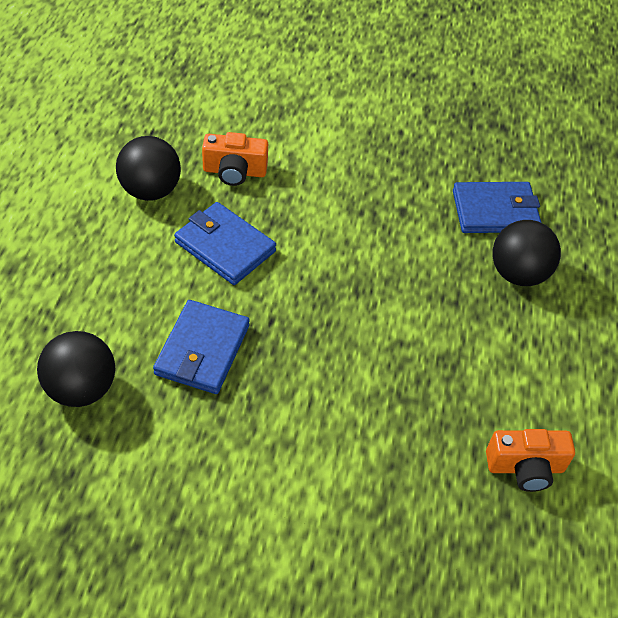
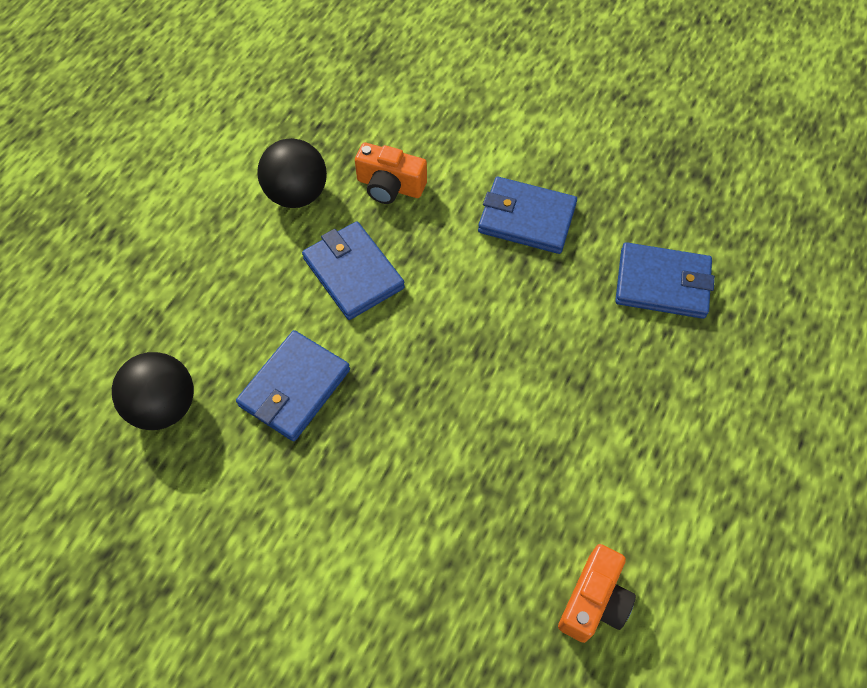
camera: 20 degrees right, 10 degrees up
orange camera [486,429,575,492] -> orange camera turned 75 degrees counterclockwise [558,544,636,643]
black ball [493,220,561,286] -> none
none -> blue wallet [478,177,577,254]

